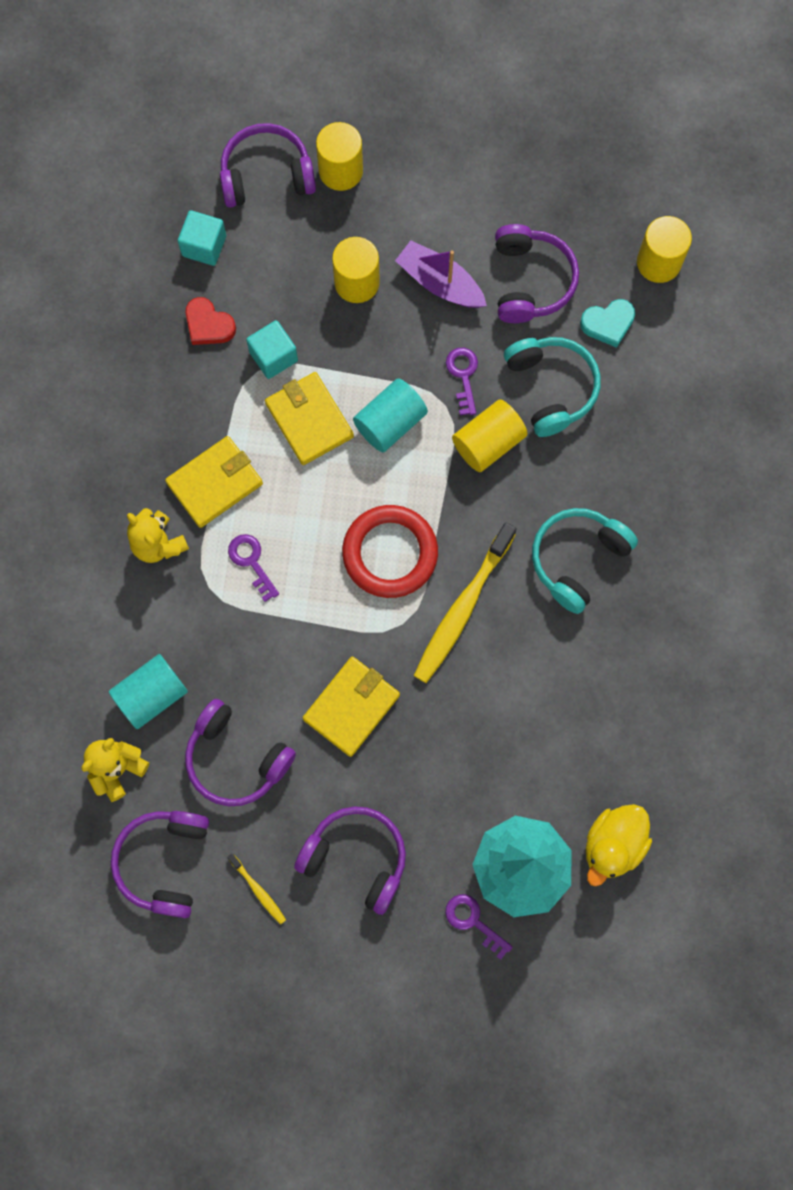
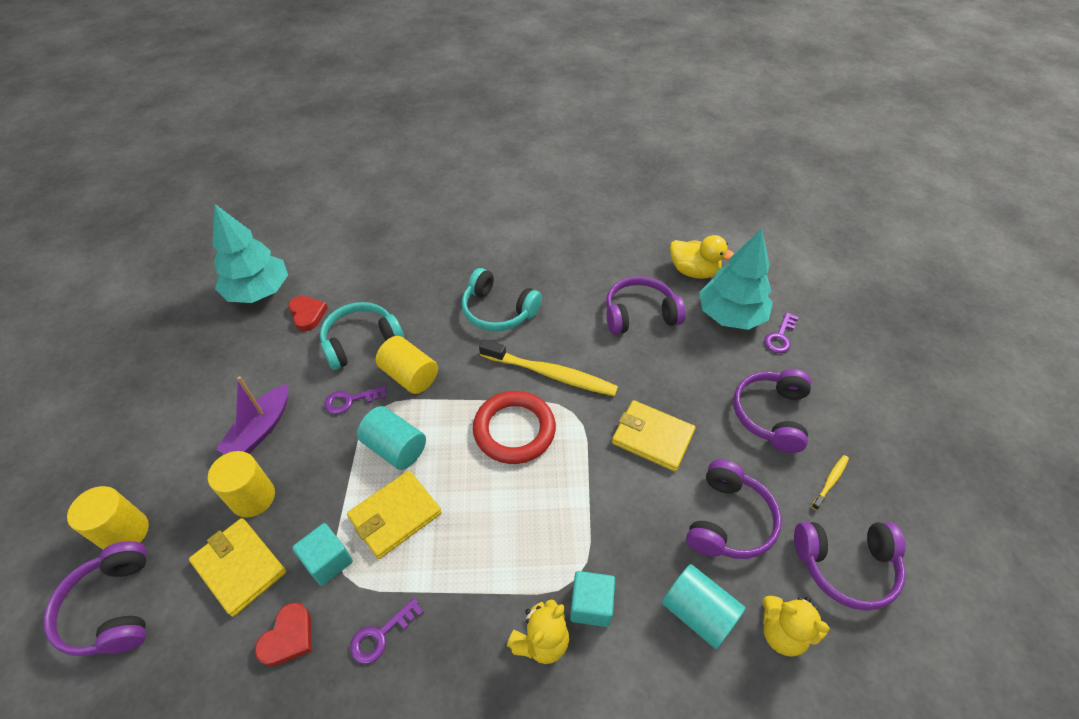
camera: 100 degrees left, 25 degrees down
yellow wallet [165,436,263,528] -> yellow wallet moved to [189,518,286,617]
turquoise cube [178,210,226,266] -> turquoise cube moved to [570,571,615,627]
purple key [228,534,279,602] -> purple key moved to [350,598,424,664]
purple headphones [495,224,579,323] -> purple headphones moved to [606,276,686,334]
turquoise heart [580,299,635,348] -> red heart [288,296,328,331]
yellow cylinder [637,216,692,283] -> turquoise tree [213,204,288,303]

